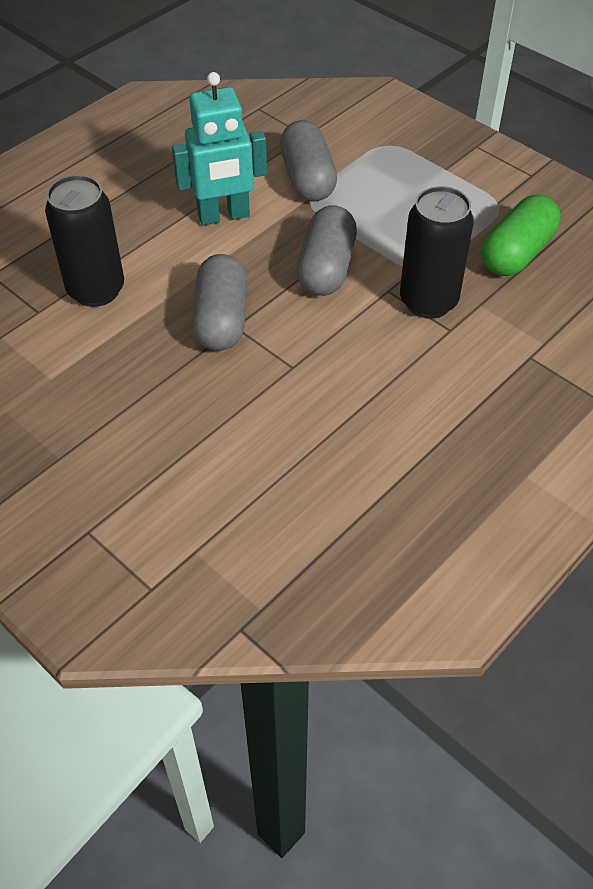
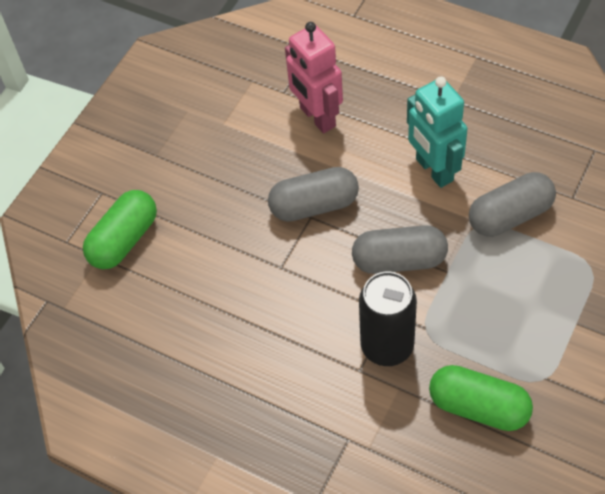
camera: 80 degrees right, 5 degrees up
black can [45,175,124,307] -> pink robot [285,22,343,133]
none -> green capsule [83,190,157,269]

